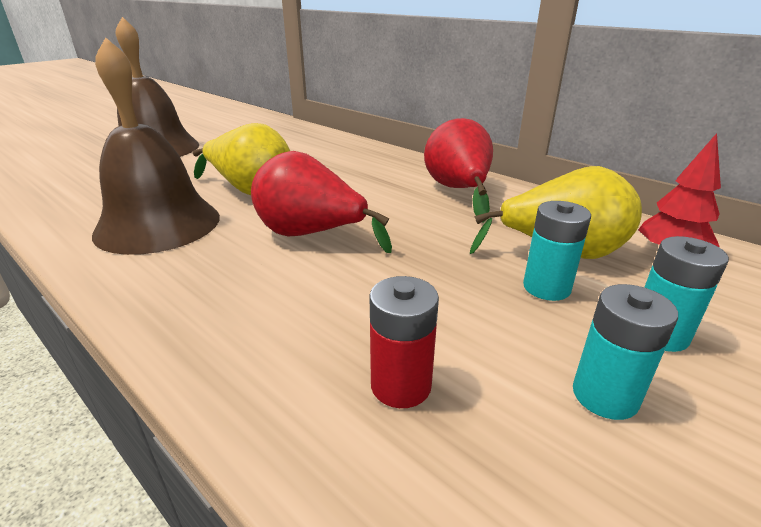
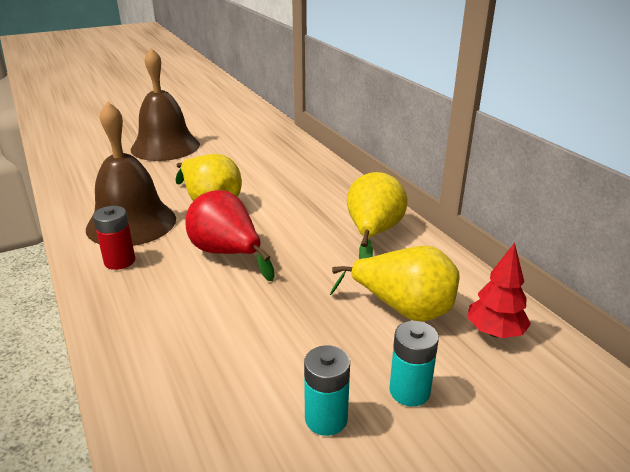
camera: 20 degrees right, 0 degrees up
red battery [369,276,439,408] -> red battery moved to [93,206,135,270]
red pear [424,118,493,223] -> yellow pear [347,172,408,259]
turquoise battery [523,201,591,301] -> none

